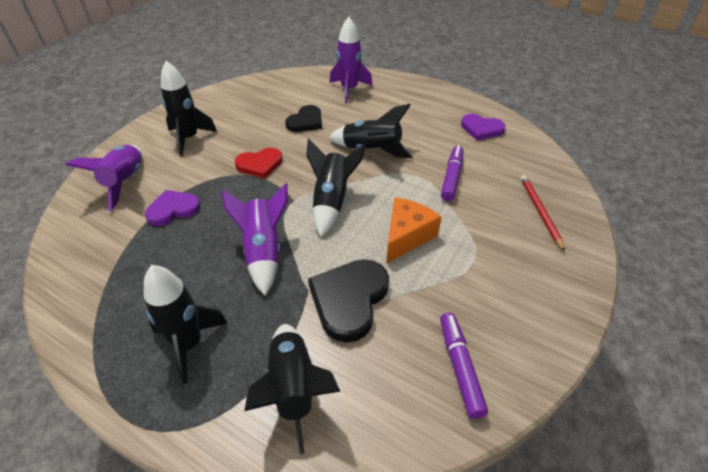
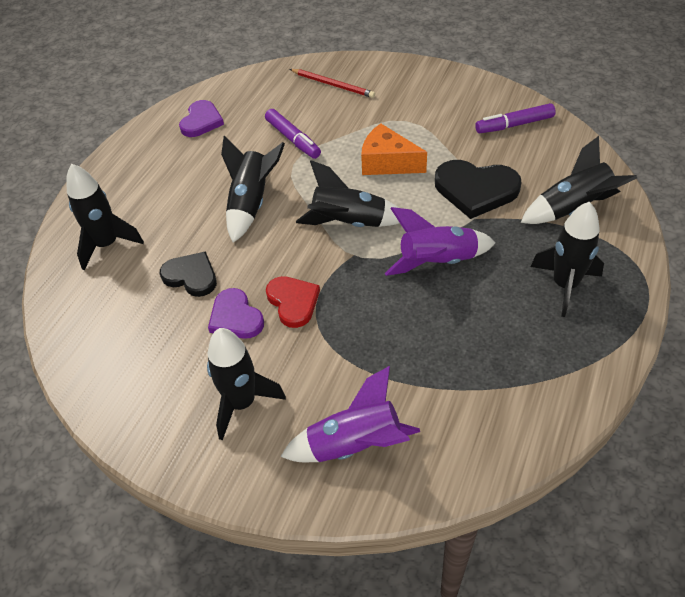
camera: 95 degrees left, 5 degrees up
purple heart [145,190,201,226] -> purple heart moved to [208,288,264,339]
purple rocket [330,17,373,104] -> black rocket [66,164,144,270]
purple marker [441,146,463,201] -> purple marker turned 135 degrees counterclockwise [265,109,321,159]
red pencil [521,175,565,251] -> red pencil turned 135 degrees counterclockwise [290,69,375,98]

